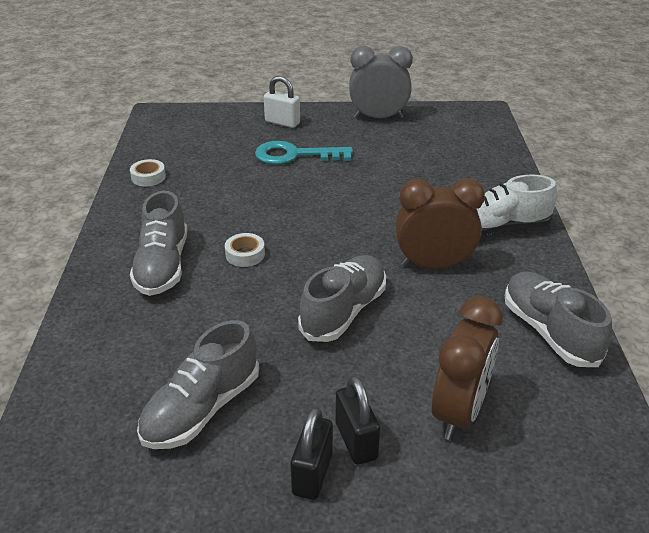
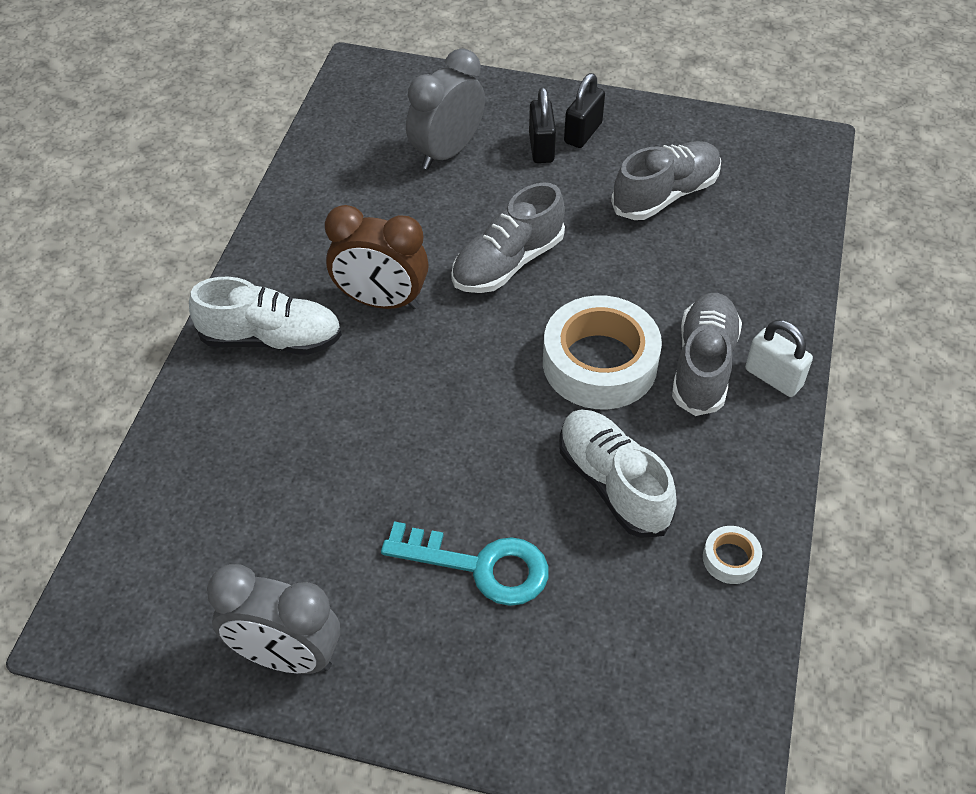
camera: 165 degrees left, 15 degrees up
white tape [225,233,265,267] -> white tape [543,295,662,410], size x2.31
white padlock [264,76,300,128] -> white padlock moved to [745,320,813,397]
brown clock [431,296,503,440] -> grey clock [406,48,485,170]
grey shoe [505,272,612,367] -> none
none -> white shoe [559,409,677,538]

